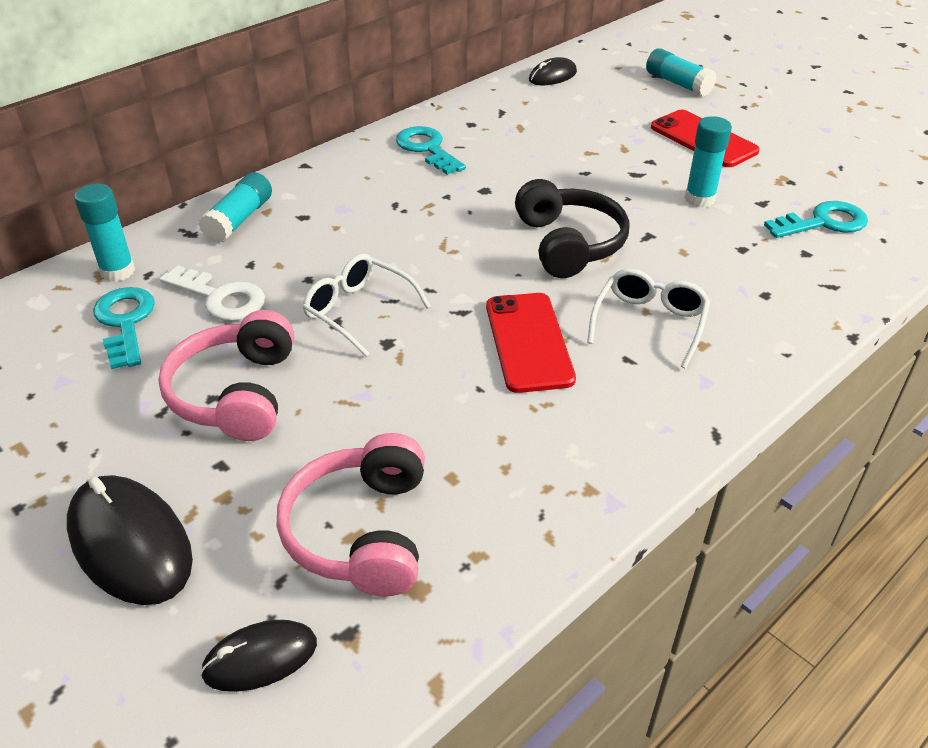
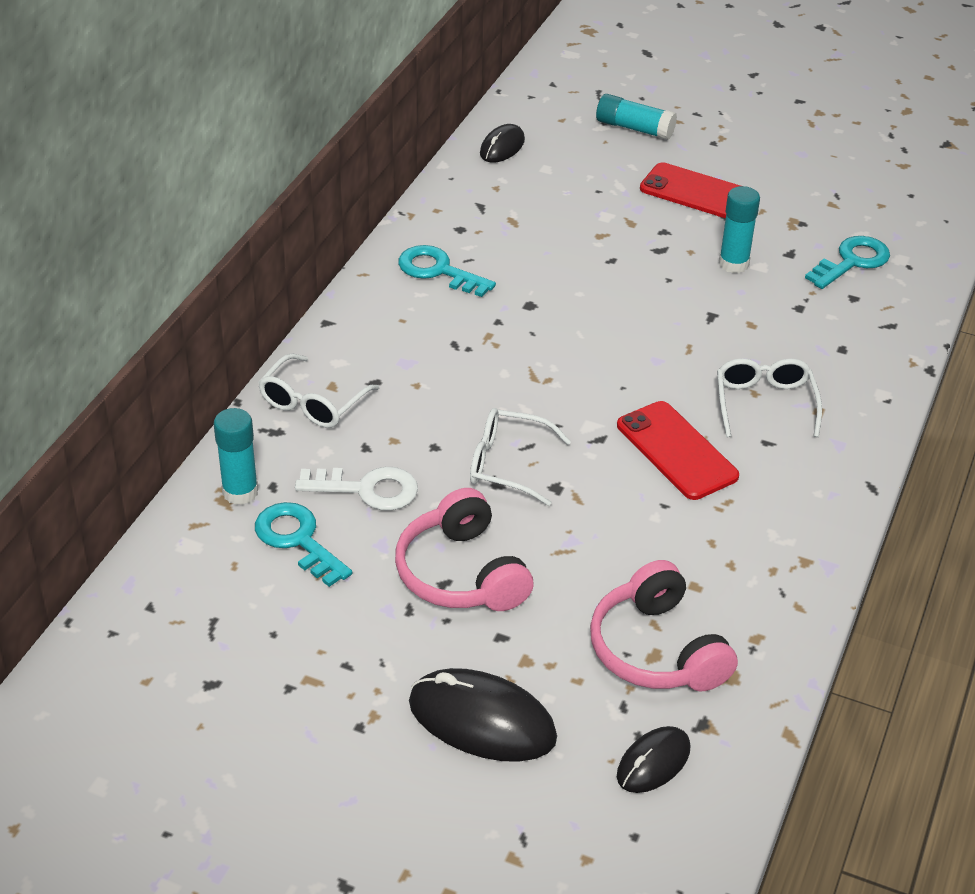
camera: 25 degrees left, 0 degrees up
turquoise glue stick [198,172,272,243] -> white glasses [258,353,379,428]
black headphones [515,179,629,278] -> none

